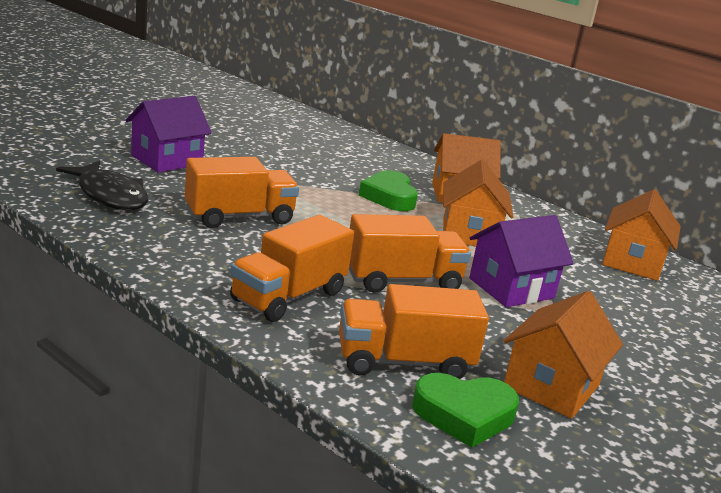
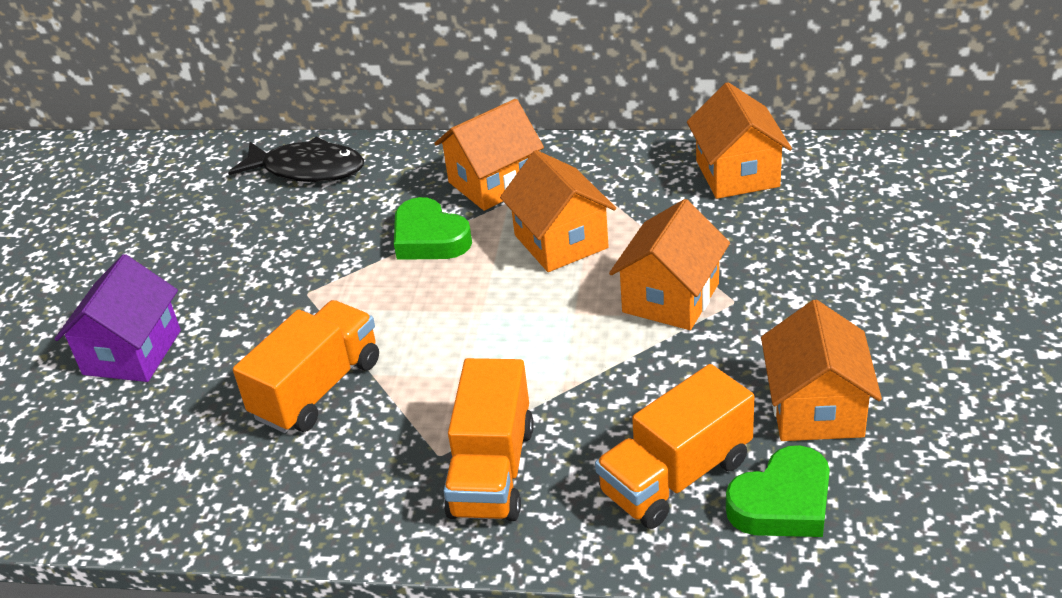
camera: 25 degrees left, 15 degrees up
black fish [56,161,148,210] -> black fish moved to [228,137,364,182]
orange truck [349,214,471,293] -> none
purple house [469,215,574,307] -> orange house [609,199,730,330]

